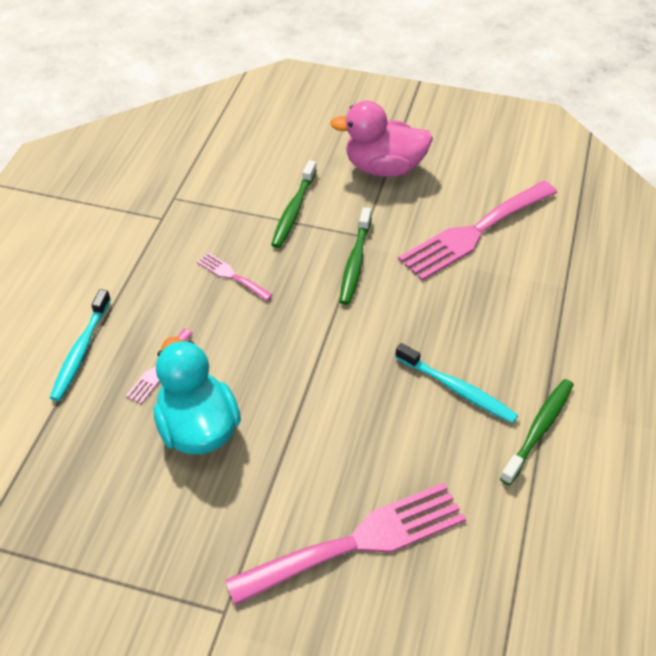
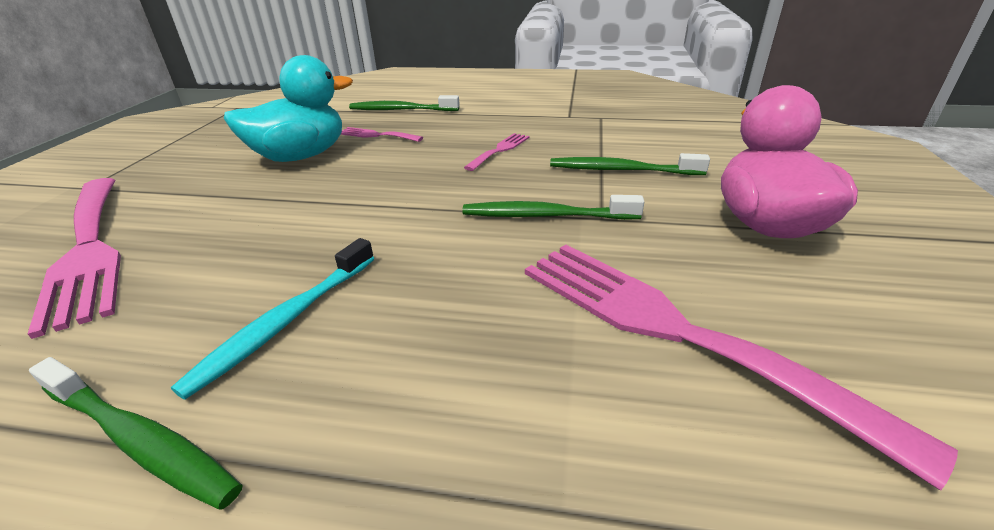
camera: 85 degrees right, 15 degrees down
turquoise toothbrush [50,289,111,401] -> green toothbrush [349,95,460,111]

